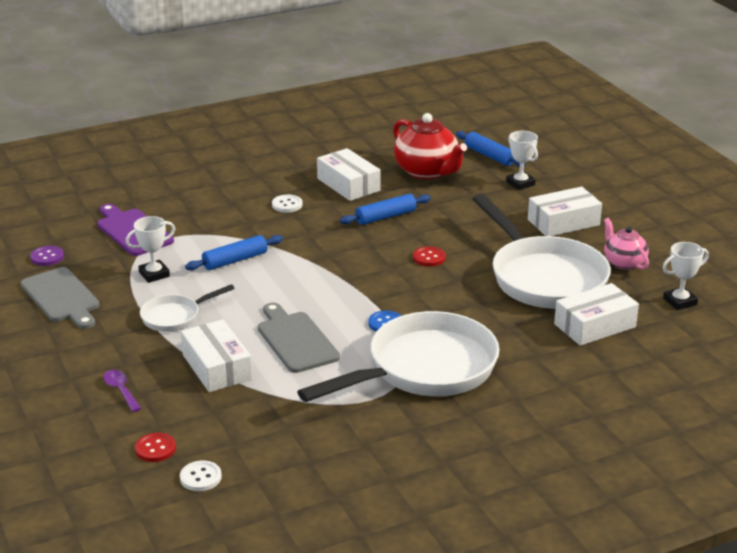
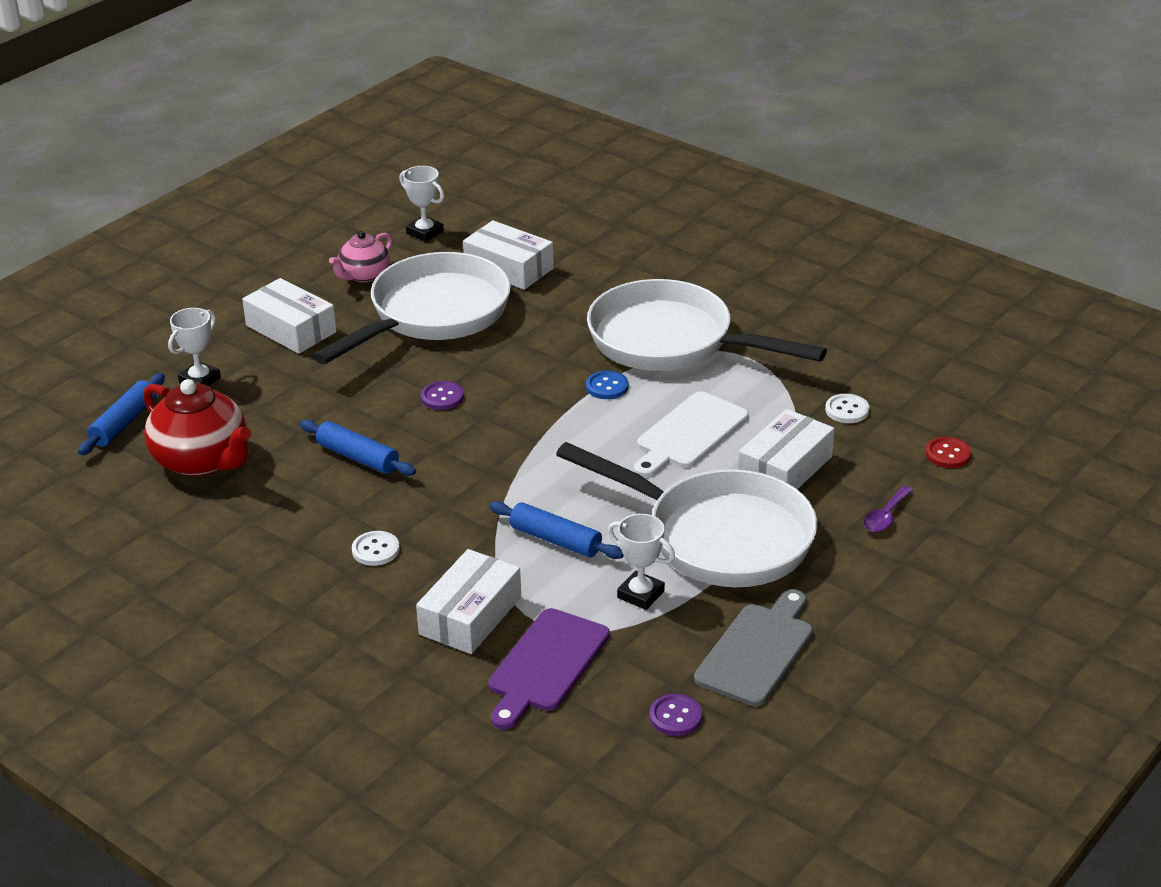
camera: 115 degrees left, 5 degrees up
white pan [140,284,235,332] -> white pan [556,442,817,587], size x2.09
white button [180,461,222,491] -> white button moved to [825,394,869,423]
grey cutting board [258,303,340,373] -> white cutting board [634,391,749,477]
white box [317,148,381,201] -> white box moved to [416,549,521,654]
red teapot [393,113,467,179] -> red teapot turned 105 degrees clockwise [143,379,251,476]
red button [413,246,446,267] -> purple button [421,381,464,410]

